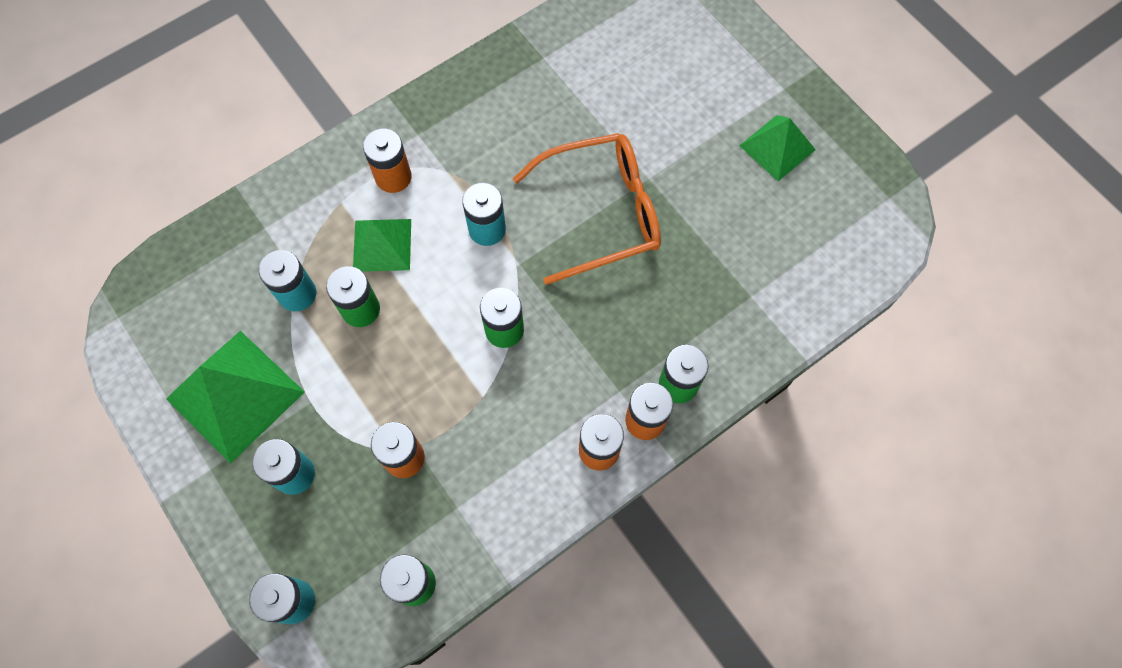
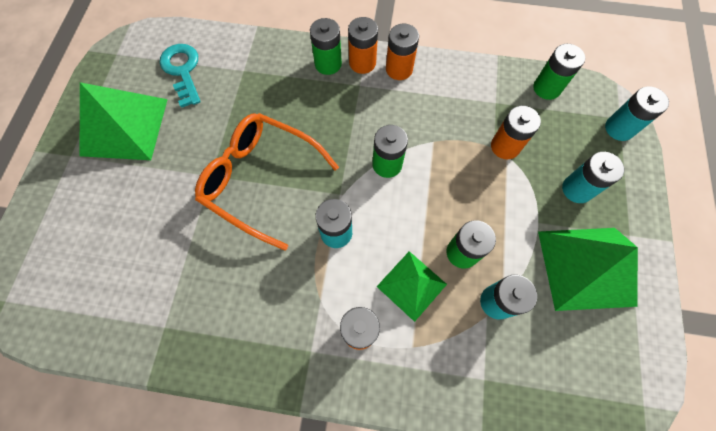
camera: 135 degrees left, 0 degrees up
green pyramid [739,115,816,181] -> green pyramid [80,82,168,160], size x1.63
none -> turquoise key [160,44,201,108]

